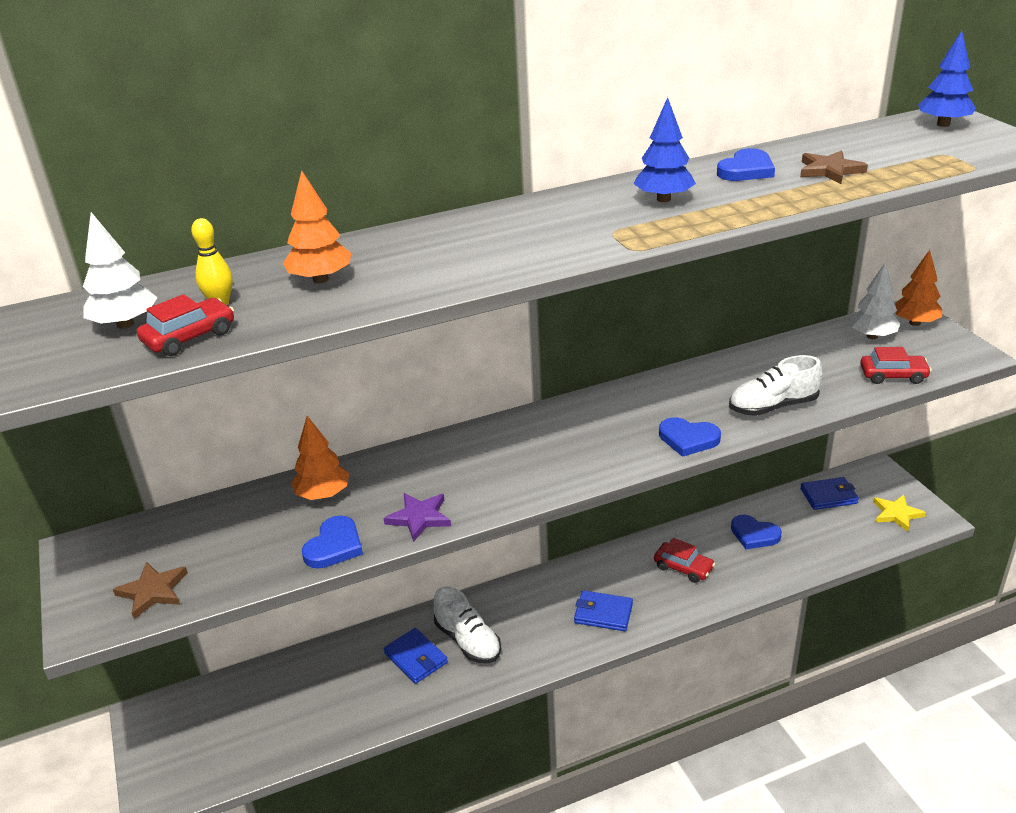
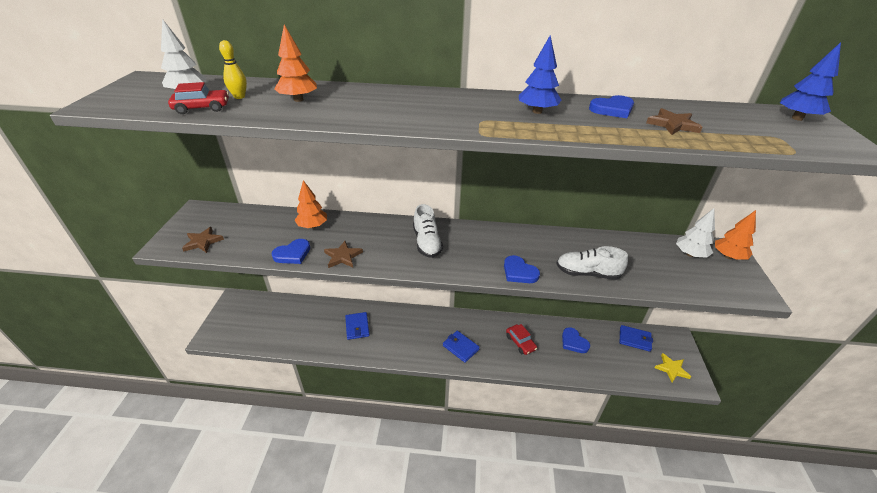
camera: 25 degrees right, 5 degrees up
purple star [384,493,451,542] -> brown star [324,241,363,268]
white shoe [433,586,501,663] -> white shoe moved to [413,204,443,258]
red car [860,347,931,384] -> none

